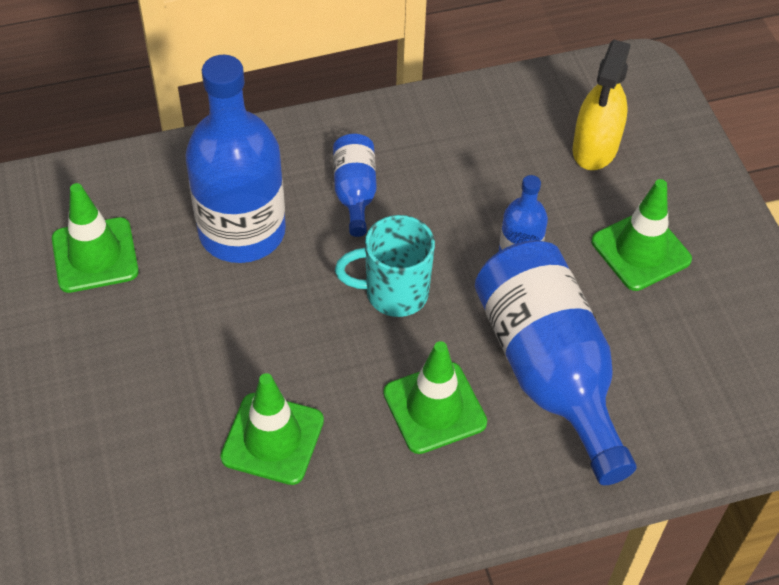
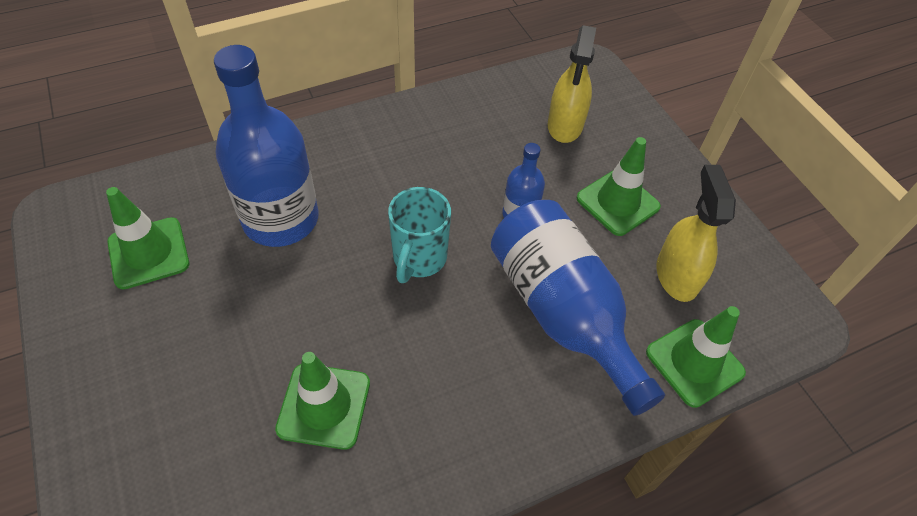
camera: 10 degrees left, 0 degrees up
blue bottle [333,134,377,237] -> none
turquoise mug [335,215,435,317] -> turquoise mug turned 60 degrees counterclockwise [388,187,451,283]
green traffic cone [383,341,487,454] -> green traffic cone moved to [646,306,746,408]
none -> yellow spray bottle [656,165,736,302]

